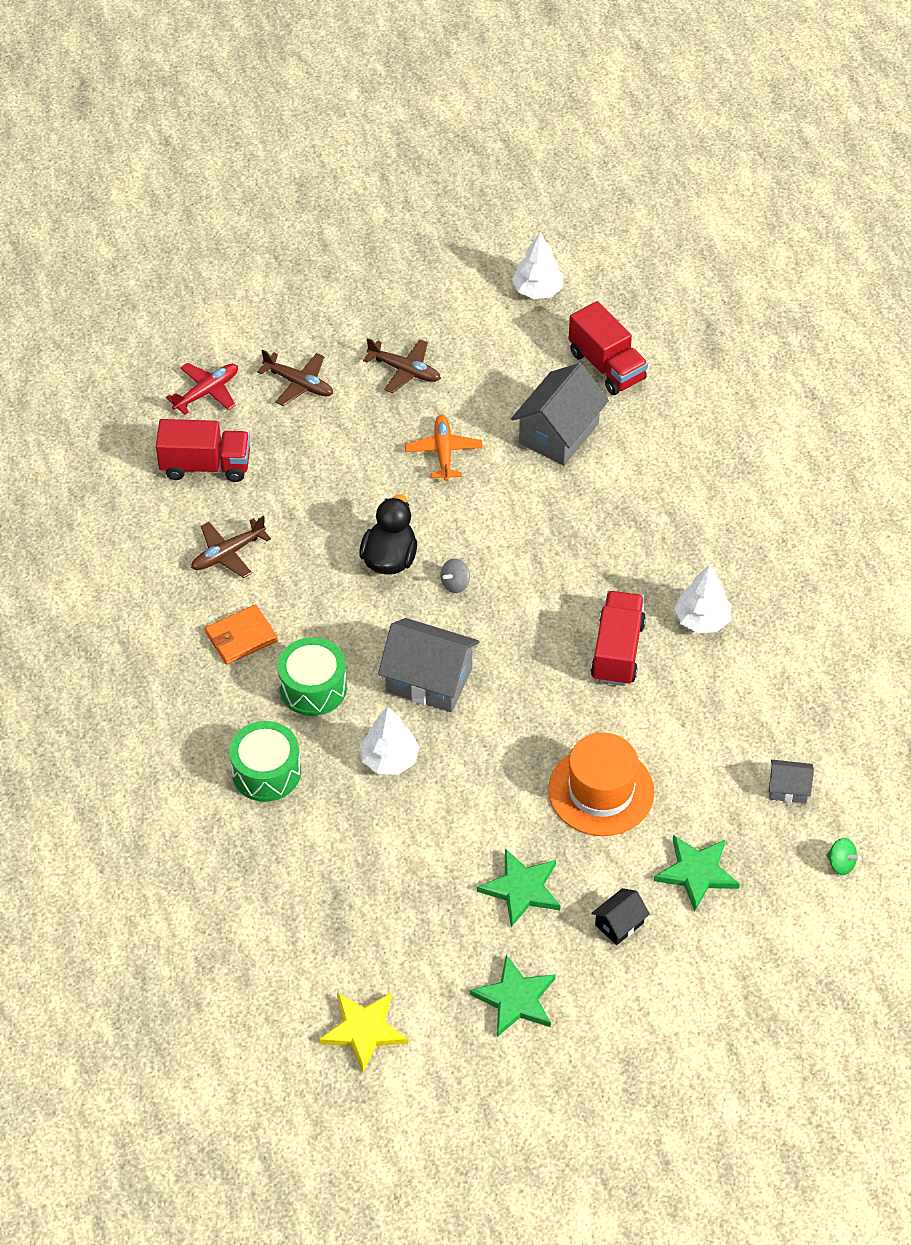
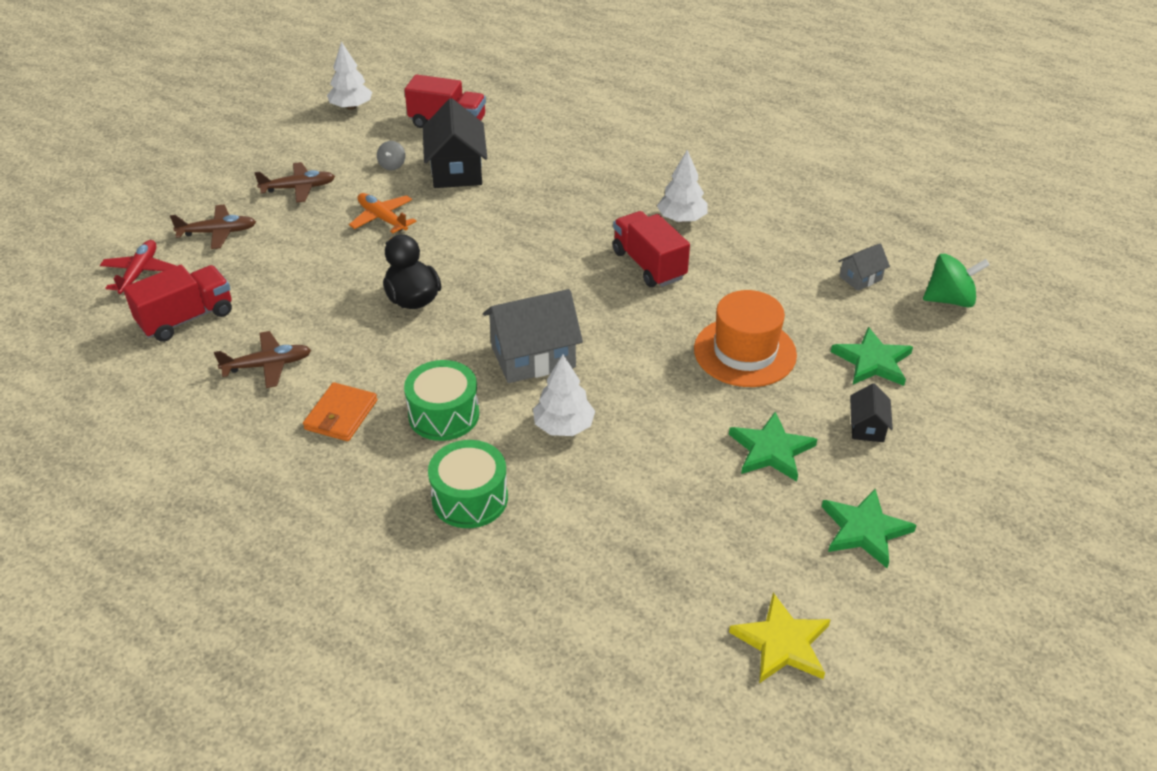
camera: 40 degrees left, 10 degrees down
brown plane [191,516,271,578] -> brown plane turned 120 degrees counterclockwise [214,331,311,388]
grey spinning top [441,559,470,593] -> grey spinning top moved to [377,141,406,170]
grey house [511,363,609,465] -> black house [423,98,487,188]
green spinning top [826,838,861,875] -> green spinning top [923,254,990,308], size x1.82

